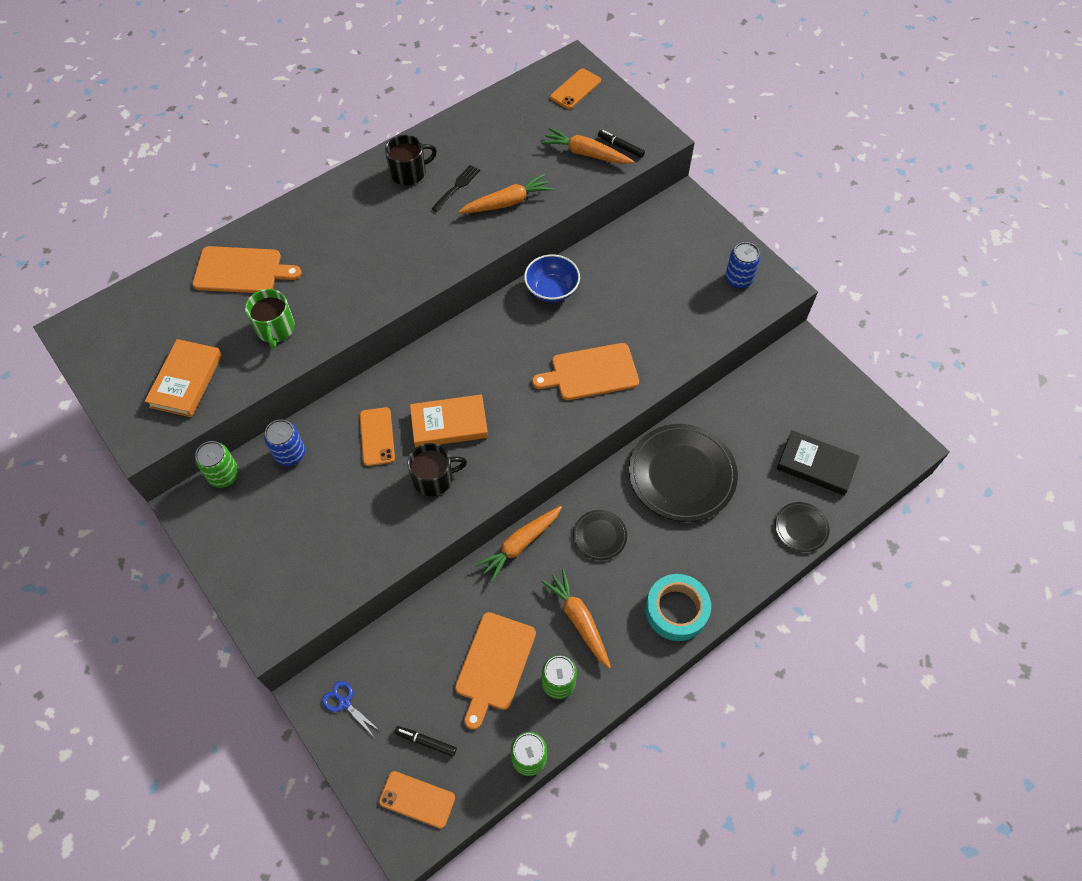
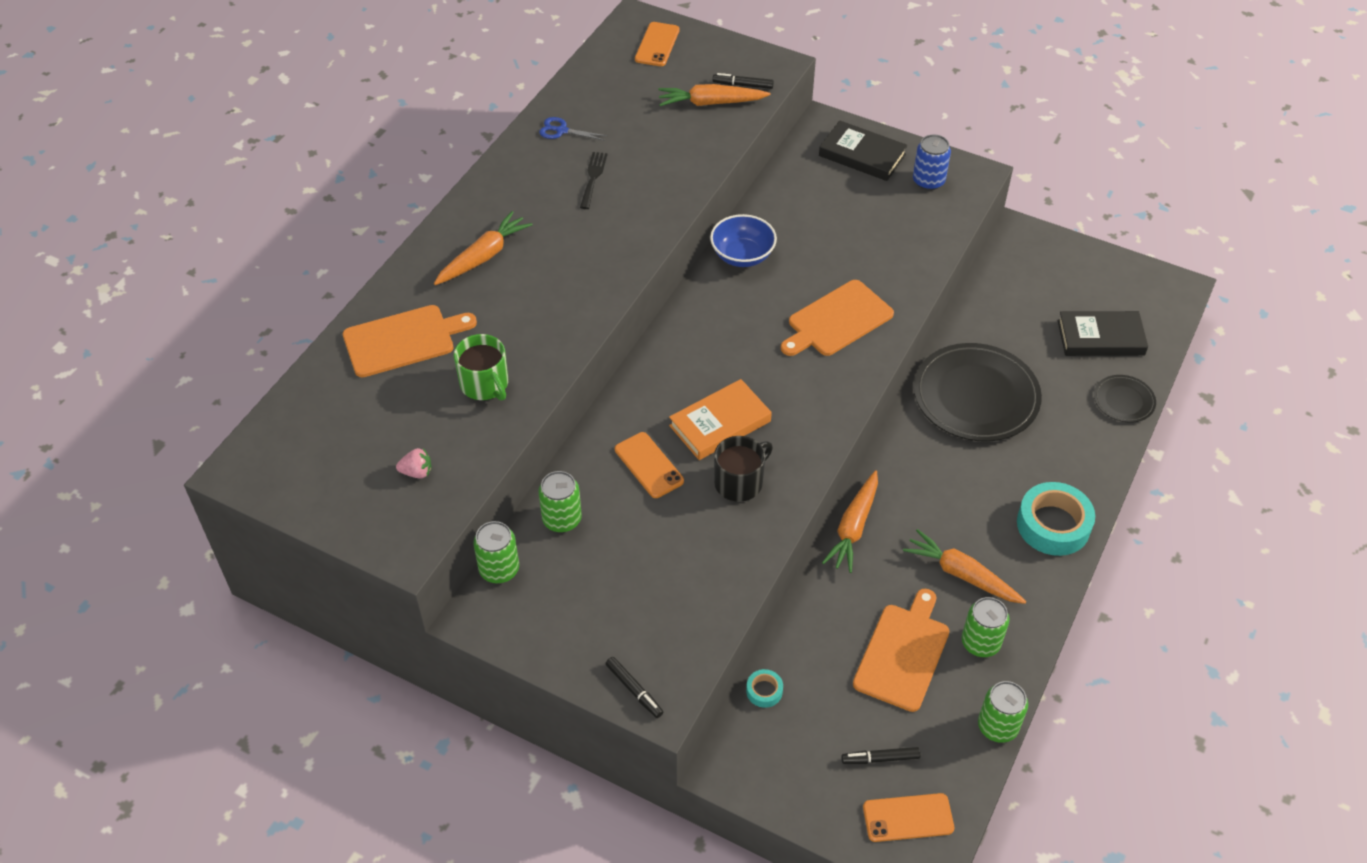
camera: 25 degrees left, 10 degrees down
orange book [145,339,222,417] -> pink strawberry [396,448,431,479]
blue can [264,420,305,466] -> green can [538,471,582,532]
blue scissors [322,681,379,735] -> blue scissors moved to [539,117,607,141]
black mug [385,135,437,185] -> none
orange cutting board [455,612,536,730] -> orange cutting board turned 150 degrees counterclockwise [853,589,949,712]
orange carrot [458,174,554,213] -> orange carrot moved to [434,211,533,285]
black plate [573,510,627,560] -> none
none -> black marker [606,657,663,718]
none -> turquoise tape [746,669,783,708]
none -> black book [819,120,908,181]

